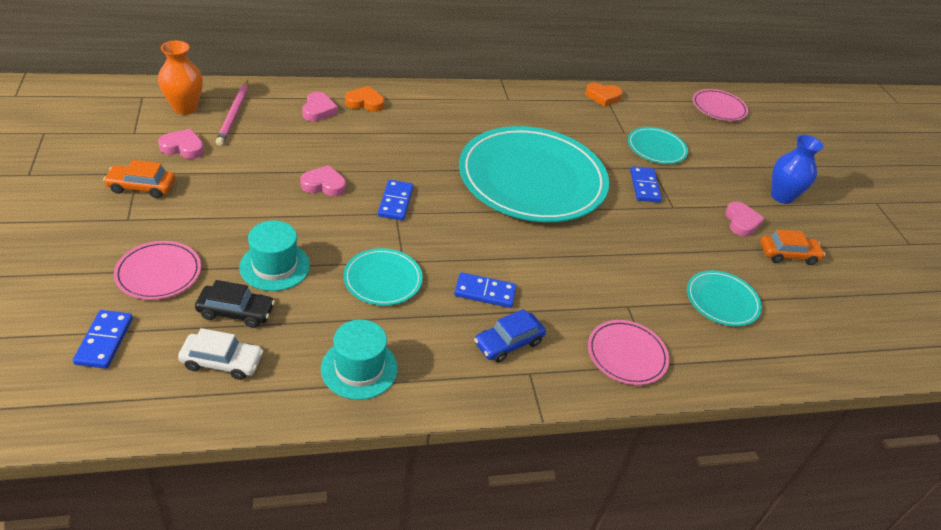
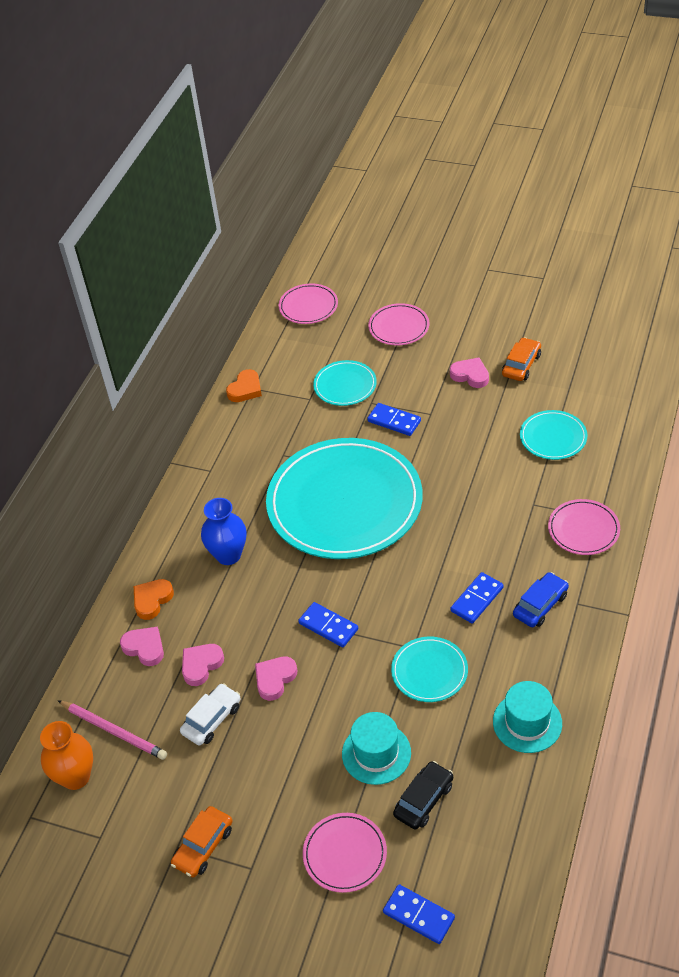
camera: 50 degrees left, 5 degrees up
pink heart [158,129,204,159] -> pink heart moved to [182,644,224,686]
white car [178,328,263,380] -> white car moved to [180,683,241,746]
blue car [474,309,546,363] -> blue car turned 135 degrees counterclockwise [513,572,569,627]
blue vase [771,135,824,204] -> blue vase moved to [201,498,246,565]
none -> pink plate [368,303,429,346]

